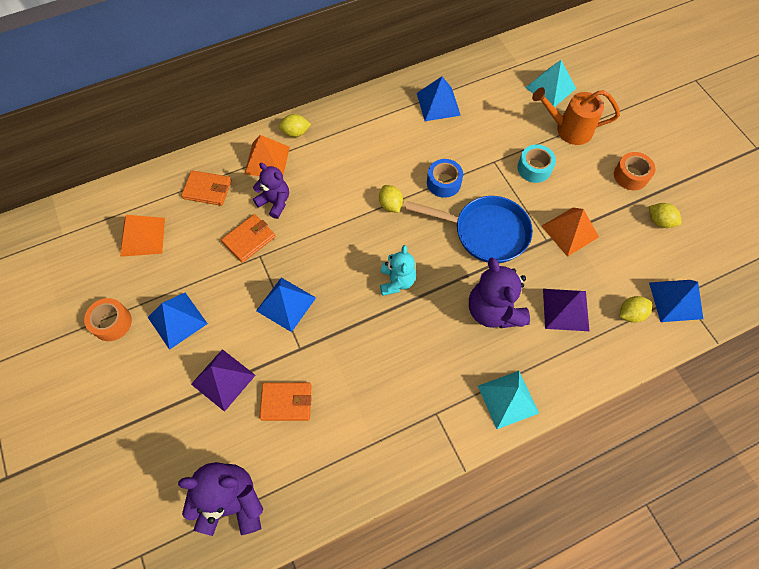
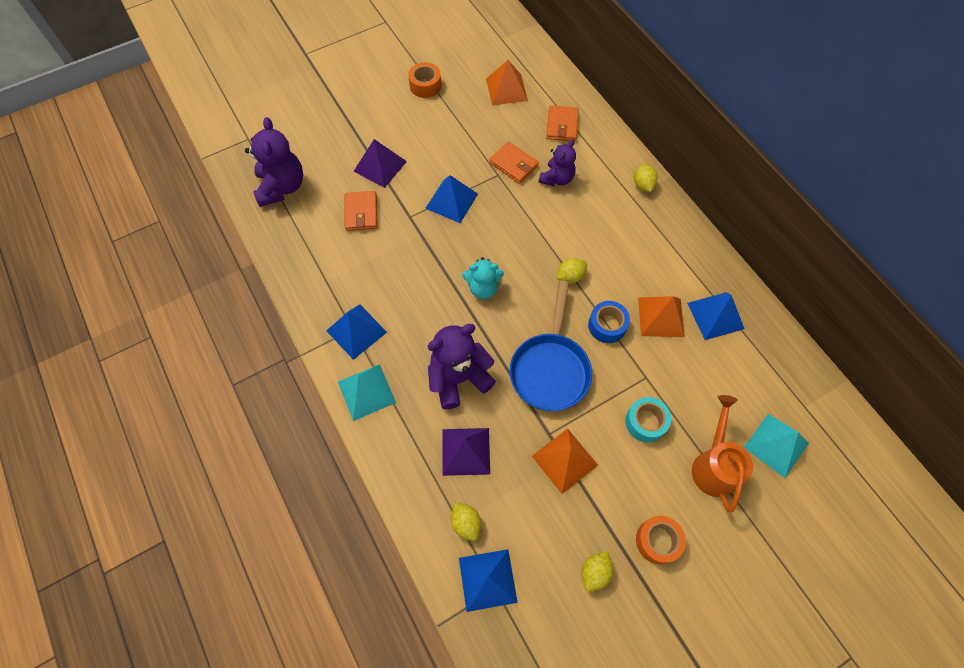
camera: 85 degrees right, 0 degrees up
blue pyramid [148,293,208,350] -> blue pyramid moved to [326,304,387,360]
orange pyramid [244,135,290,176] -> orange pyramid moved to [638,296,685,337]

